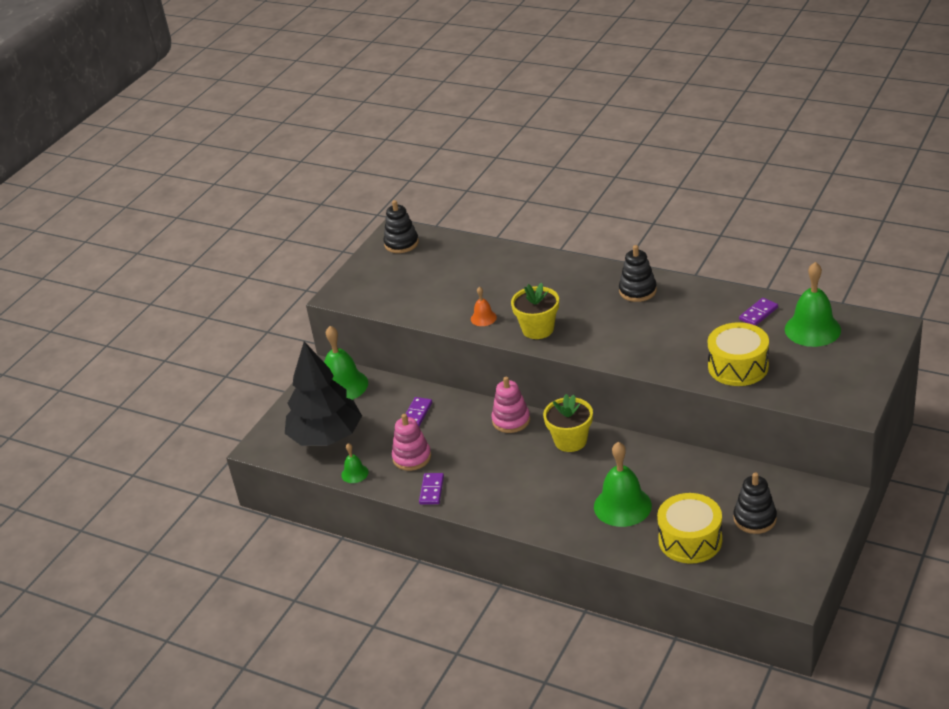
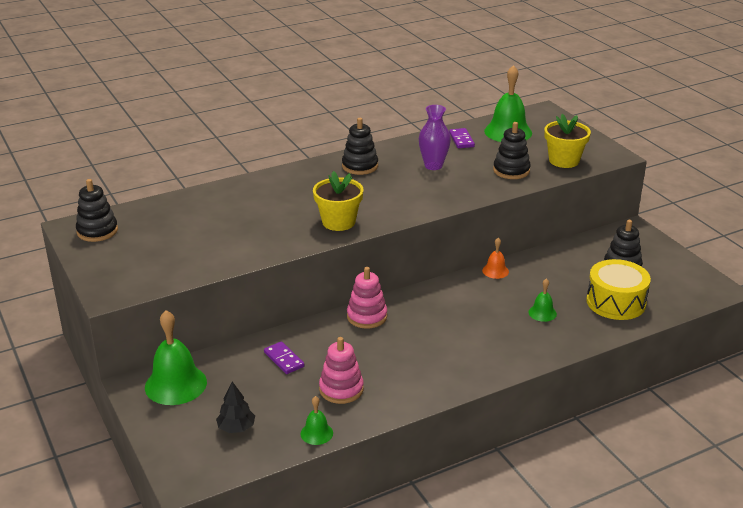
camera: 60 degrees left, 5 degrees down
black tree [285,341,362,446] -> black tree [216,382,255,433], size x0.41
purple domino [419,473,444,505] -> none
orange bell [471,286,497,326] -> orange bell moved to [482,238,509,279]
yellow flower pot [543,394,593,452] -> yellow flower pot moved to [545,114,591,168]
green bell [594,442,652,527] -> green bell [528,278,557,322], size x0.50
yellow drum [708,322,769,386] -> black stacking toy [493,122,531,179]
none -> purple vase [419,105,451,170]

